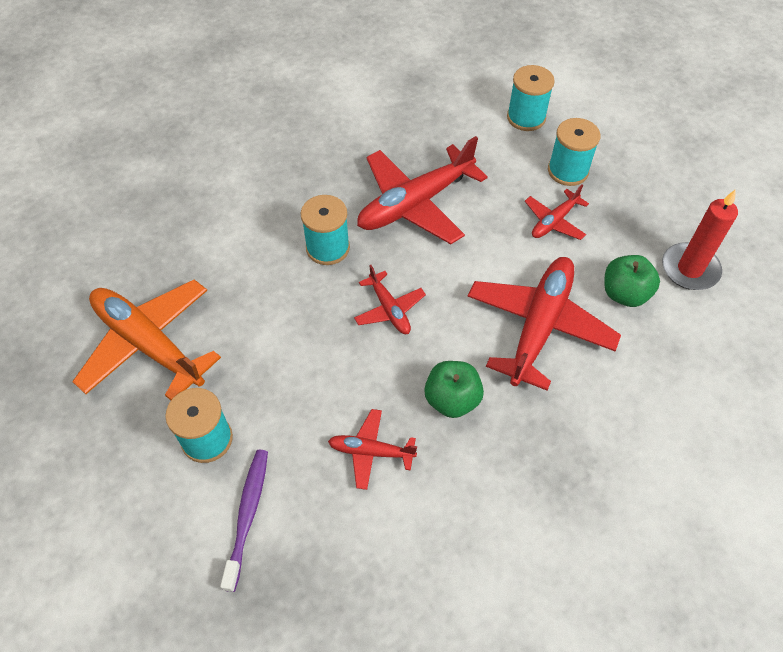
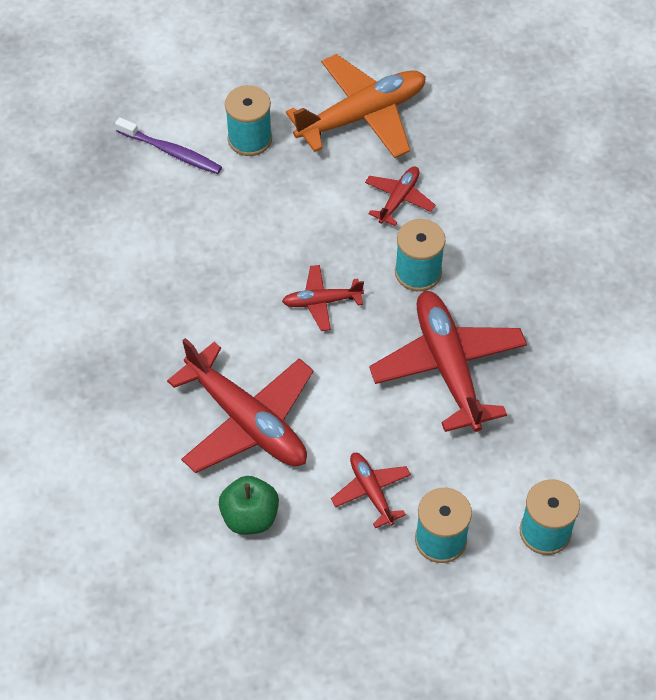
camera: 110 degrees right, 0 degrees up
red plane [328,409,417,490] -> red plane moved to [365,167,435,226]
green apple [424,361,484,418] -> none
red candle [662,189,738,290] -> none

